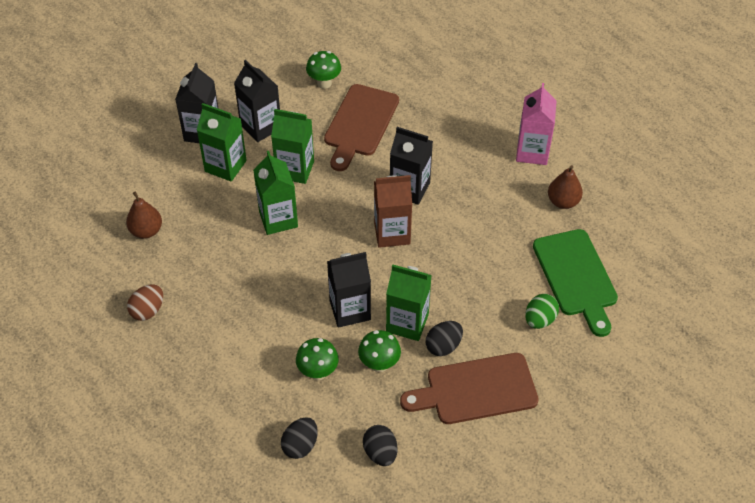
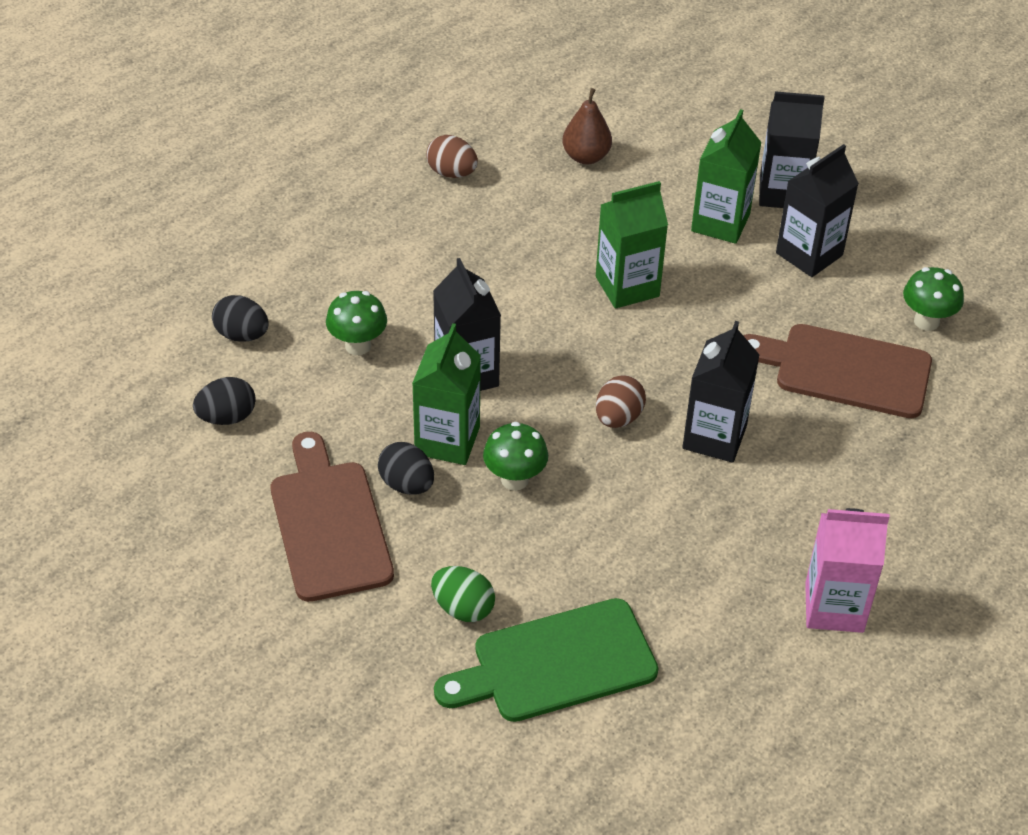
camera: 85 degrees right, 5 degrees down
green carton [271,109,314,184] -> none
green mushroom [358,330,401,372] -> green mushroom moved to [483,422,548,491]
brown carton [374,175,412,248] -> brown egg [596,375,646,428]
brown pear [548,165,583,209] -> none

